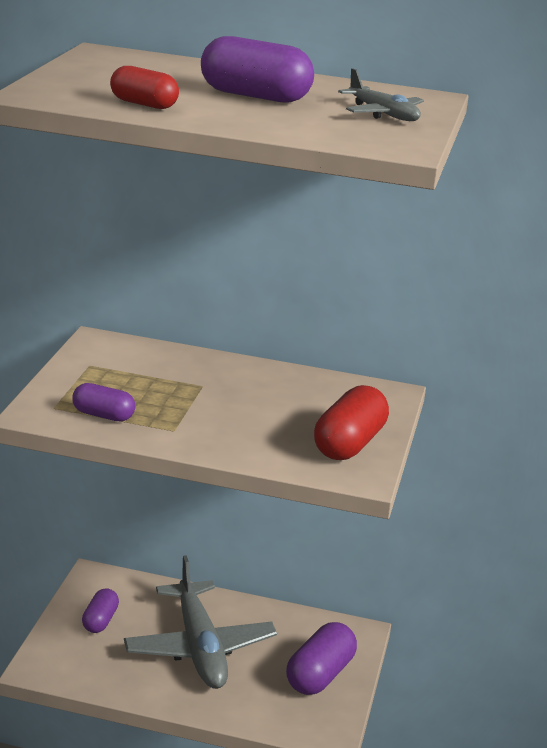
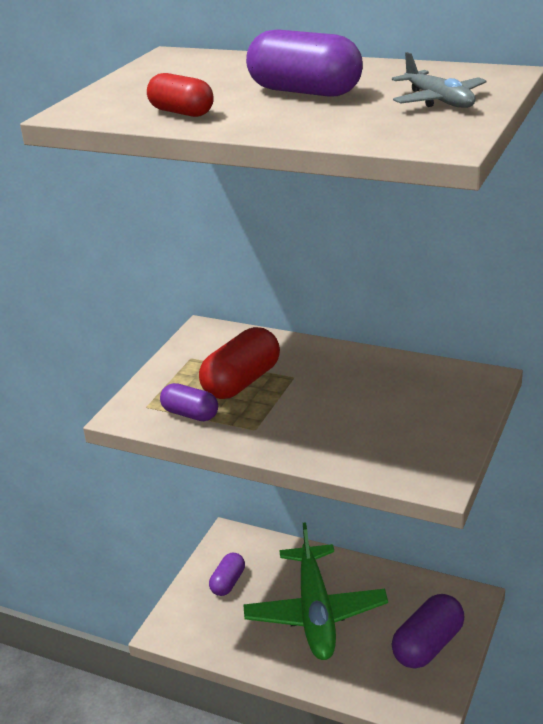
camera: 15 degrees right, 5 degrees up
grey plane [124,555,277,689] -> green plane [243,522,388,660]
red capsule [314,385,389,460] -> red capsule moved to [199,327,280,399]

